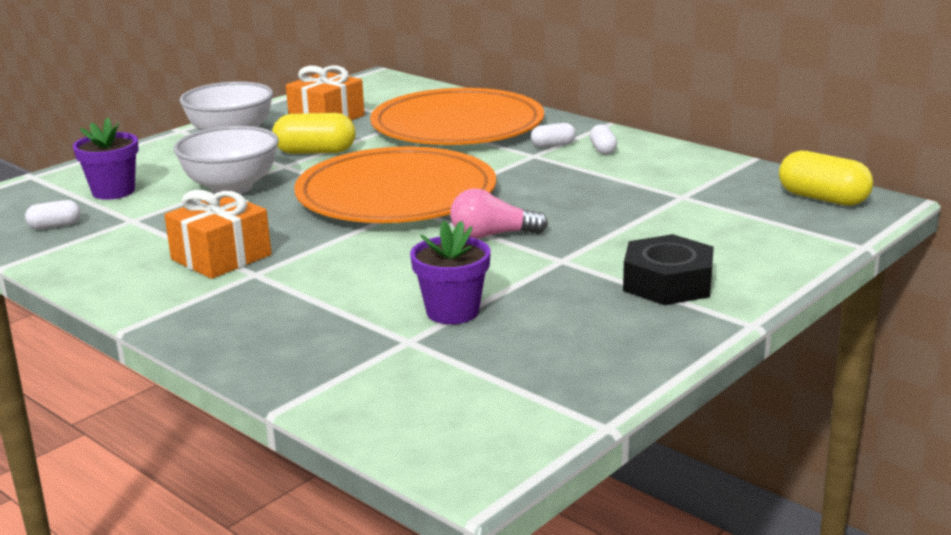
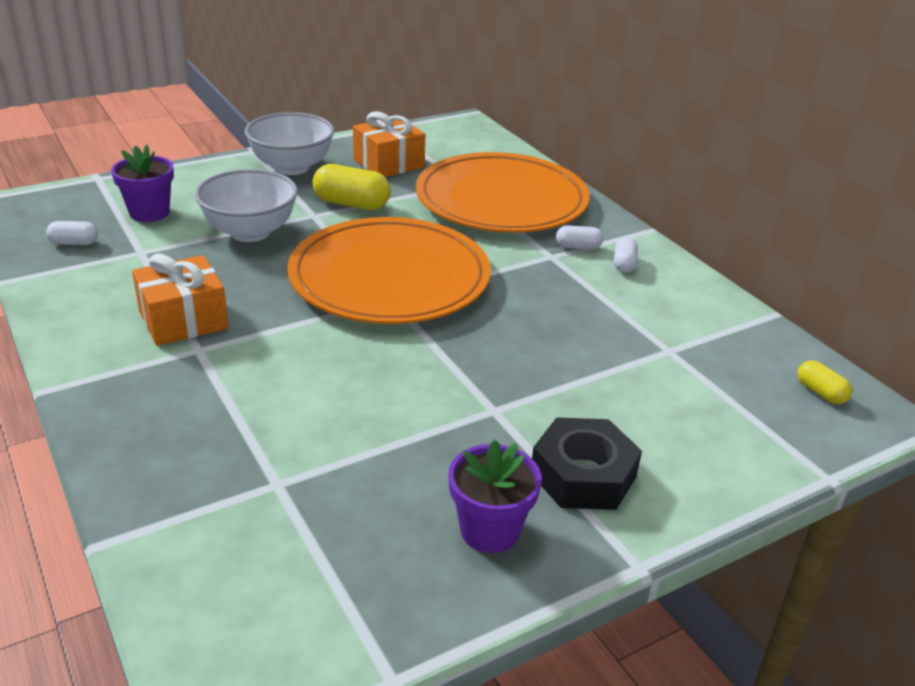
camera: 15 degrees right, 10 degrees up
purple flower pot [410,220,491,324] -> purple flower pot moved to [449,439,542,553]
pink light bulb [450,188,548,239] -> none
yellow capsule [779,151,873,206] -> yellow capsule [797,360,852,404], size x0.55

